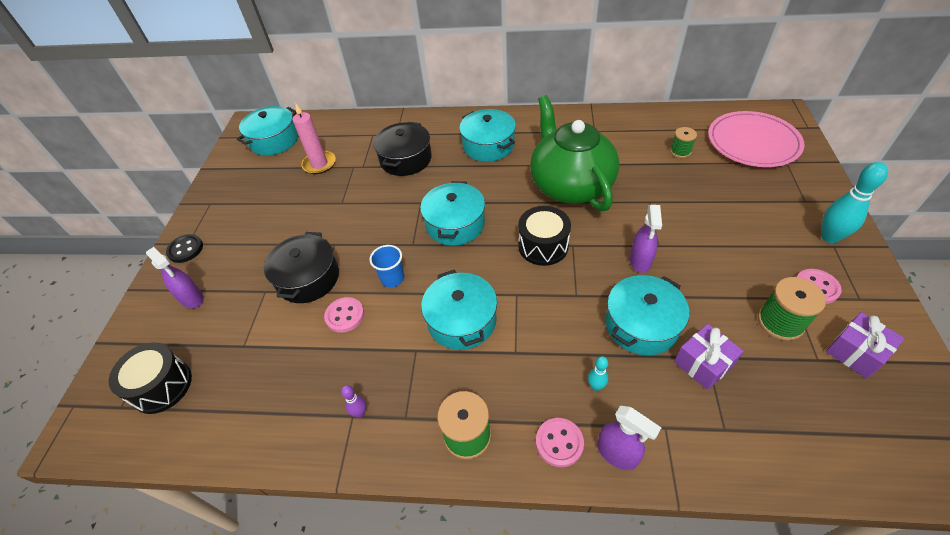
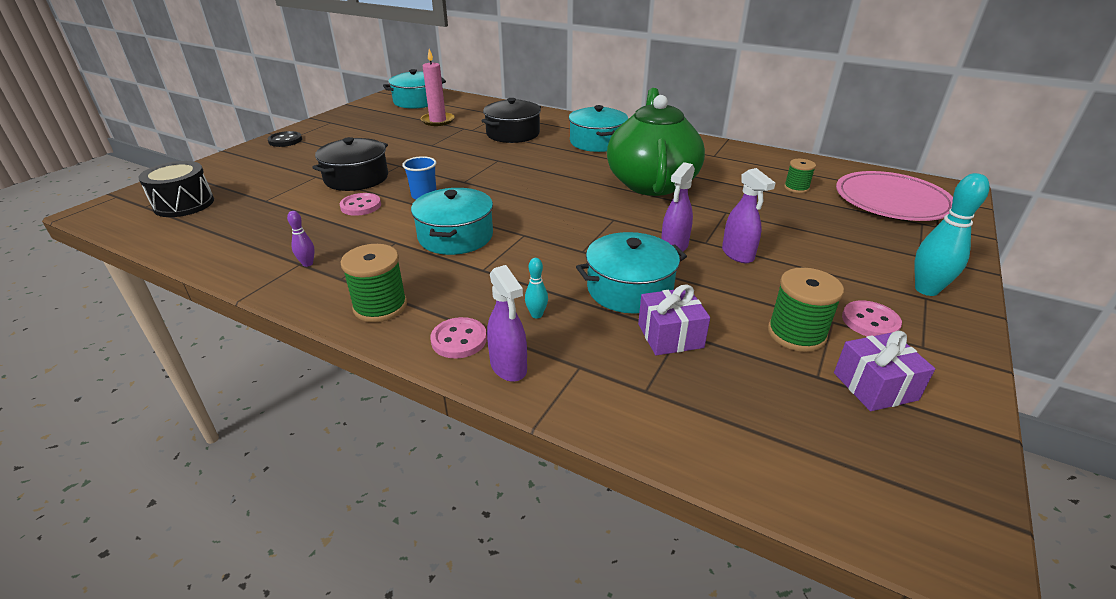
camera: 20 degrees right, 15 degrees down
purple spray bottle [146,247,204,308] -> purple spray bottle moved to [722,168,775,263]
turquoise pot [420,181,485,246] -> none
black drum [518,206,571,266] -> none

